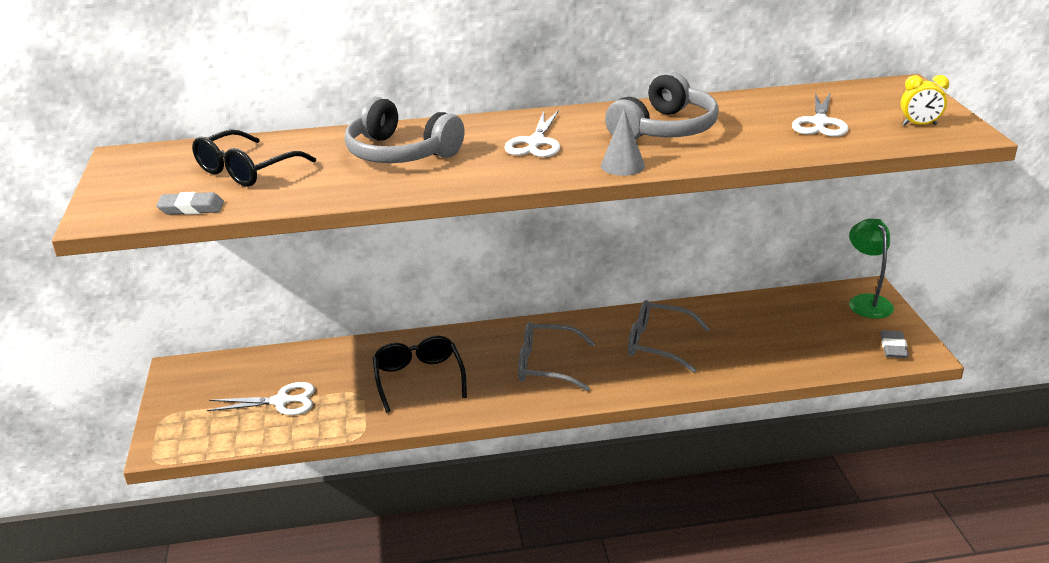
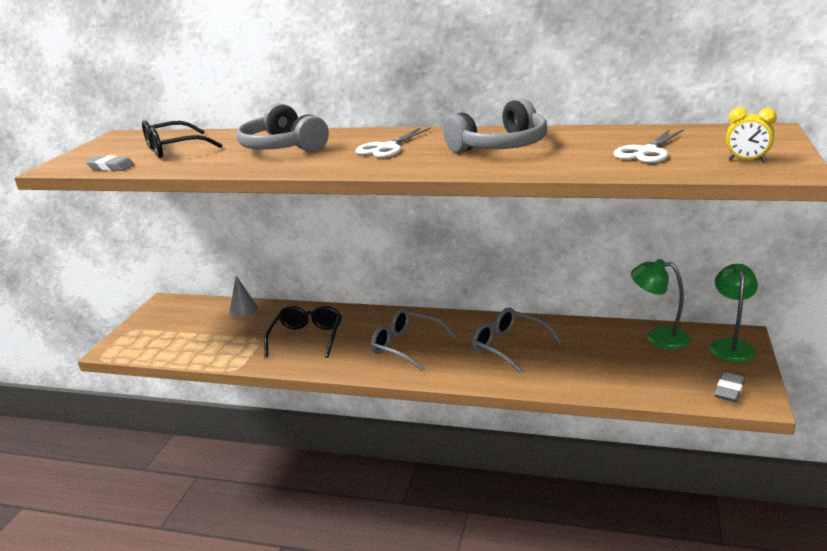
camera: 25 degrees right, 5 degrees down
white scissors [207,382,315,415] -> none
grey cone [601,109,645,176] -> grey cone moved to [229,276,258,317]
none -> green lamp [631,259,690,349]

